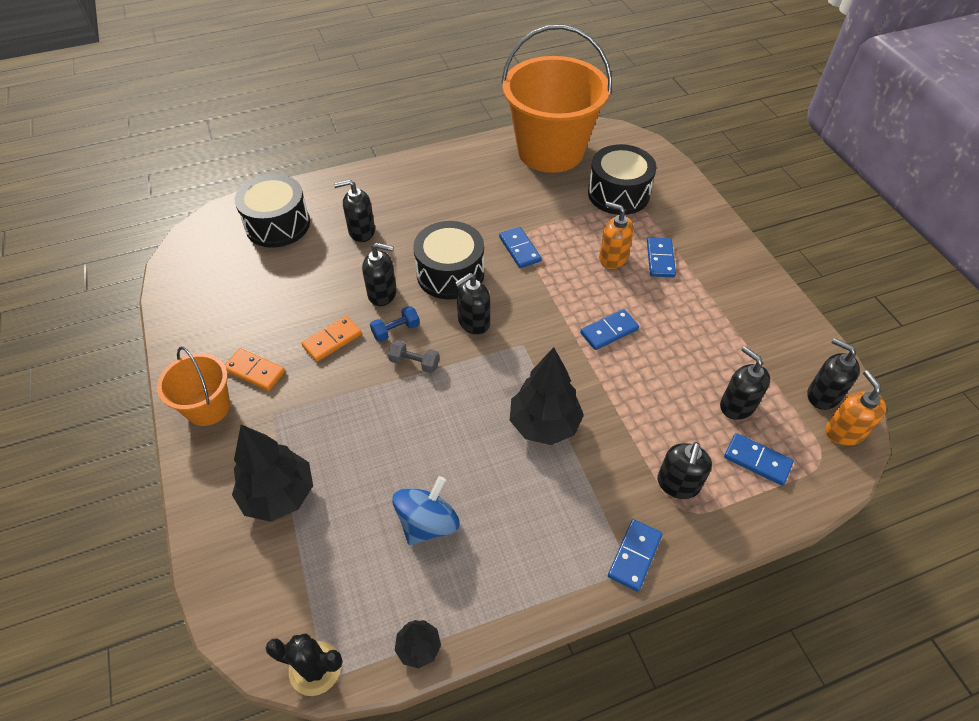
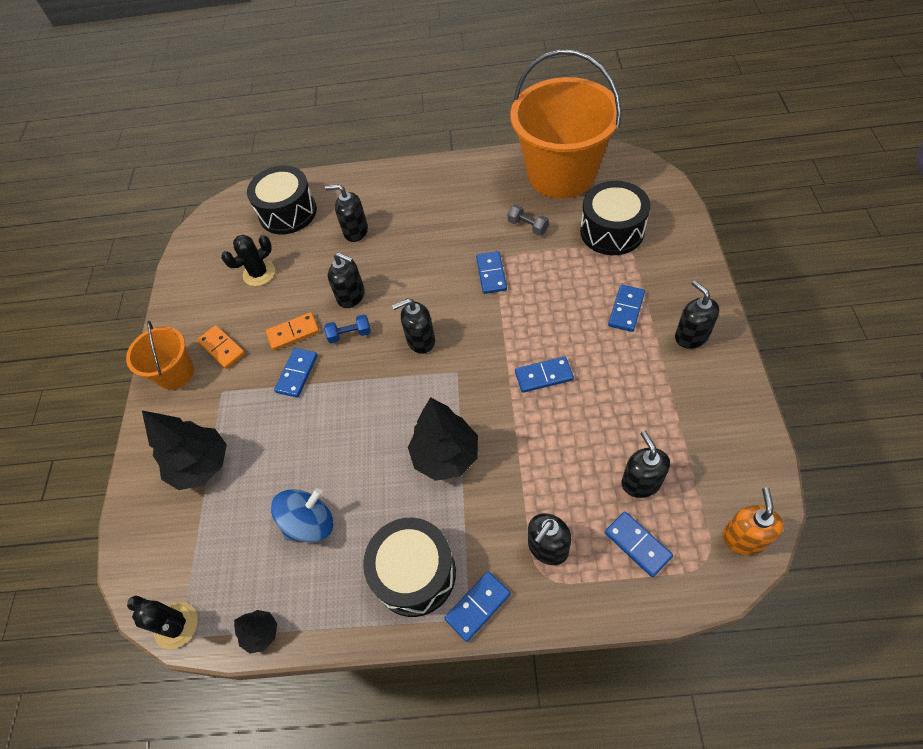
camera: 25 degrees right, 5 degrees up
grey dumbbell [388,340,439,373] -> grey dumbbell moved to [508,205,549,235]
black drum [413,221,484,300] -> black drum moved to [363,518,456,617]
orange soap dispenser [599,202,634,269] -> none
black soap dispenser [807,338,860,410] -> black soap dispenser moved to [675,280,719,349]
none -> black cactus [221,235,275,286]
none -> blue domino [274,348,318,398]

